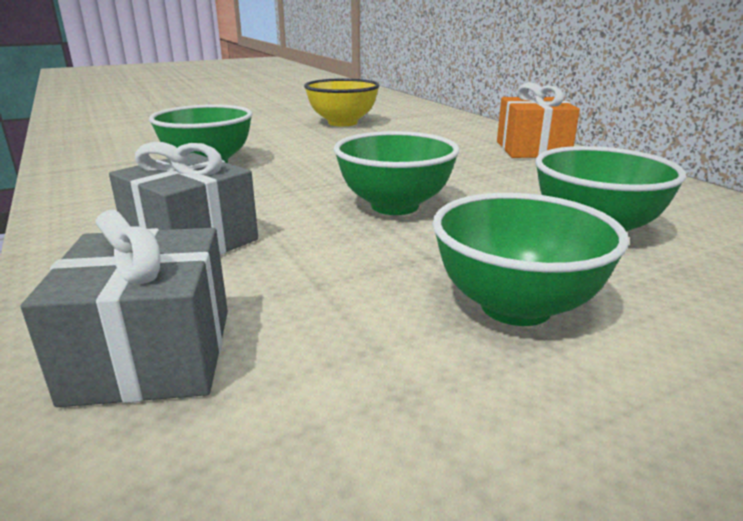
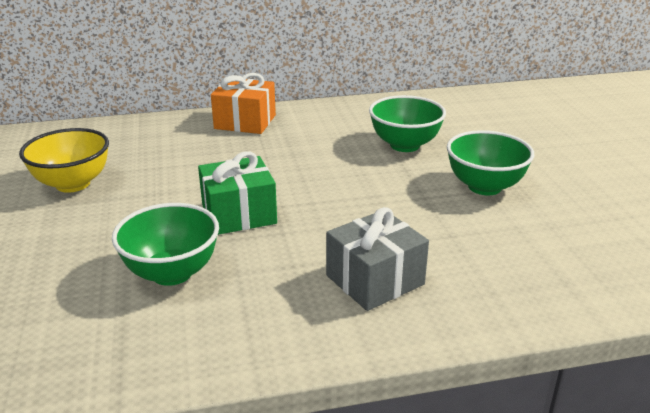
camera: 75 degrees left, 5 degrees up
grey gift [21,210,228,407] -> none
green bowl [334,131,459,215] -> none
none -> green gift [198,151,277,235]

